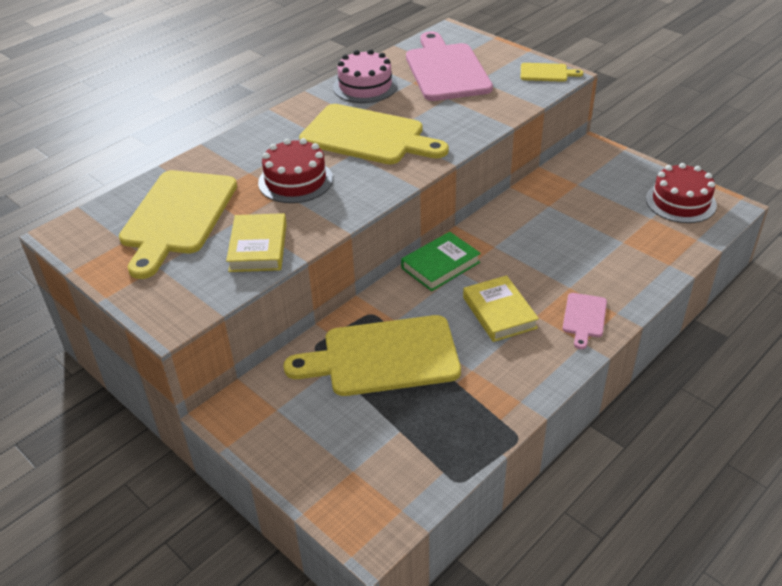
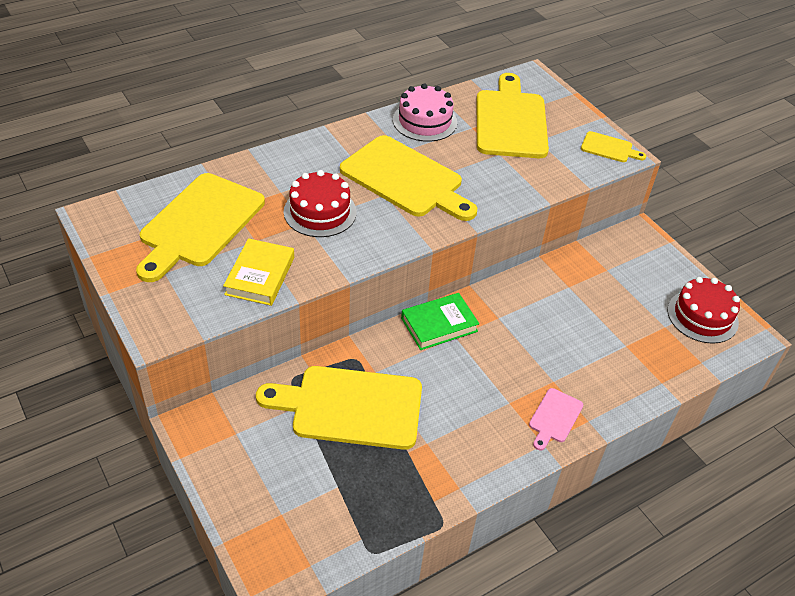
camera: 10 degrees right, 5 degrees up
pink cutting board [406,31,493,101] -> yellow cutting board [477,73,549,158]
yellow book [463,275,539,342] -> none

